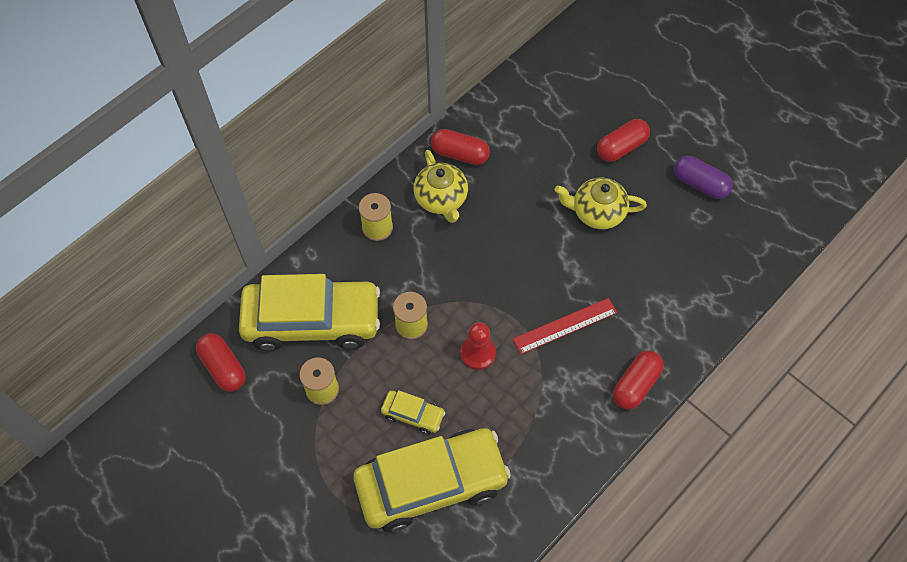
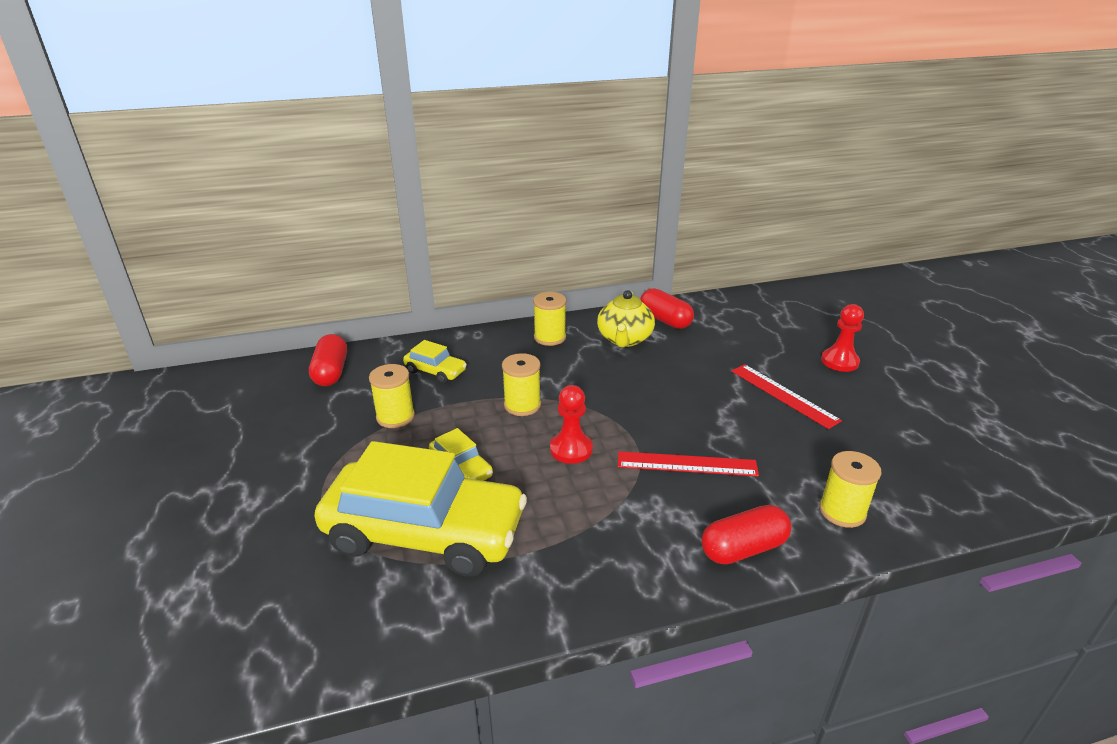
camera: 30 degrees right, 30 degrees down
yellow car [239,274,380,351] -> yellow car [403,340,467,384], size x0.43
yellow teapot [555,178,647,229] -> red ruler [732,364,842,429]
red capsule [597,119,650,162] -> red pawn [821,304,864,372]
purple capsule [674,156,733,199] -> none
none -> yellow spool [819,451,882,528]

